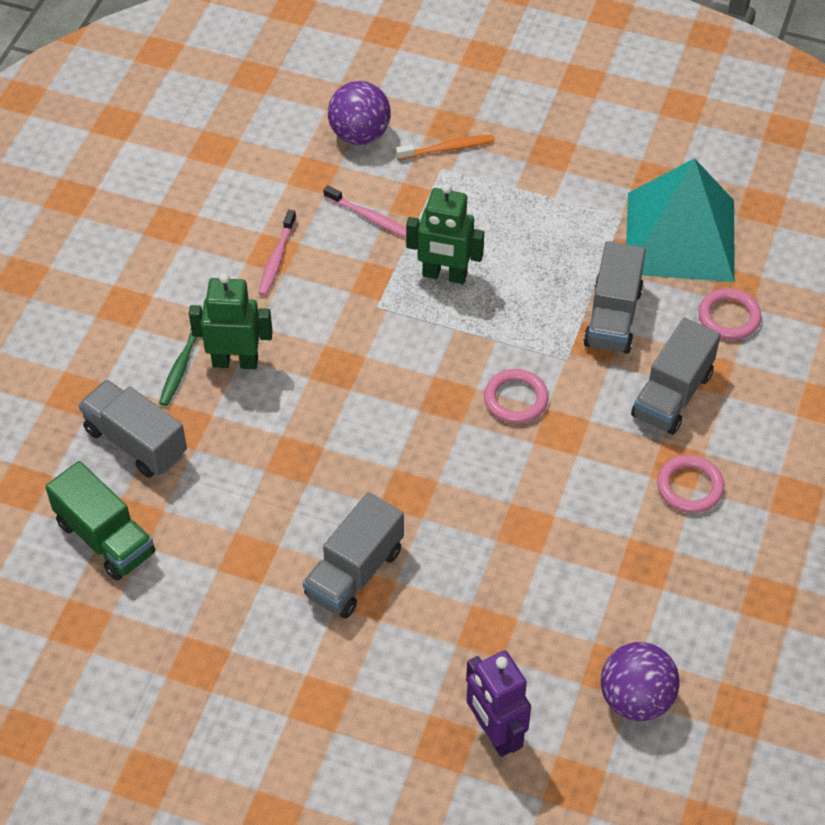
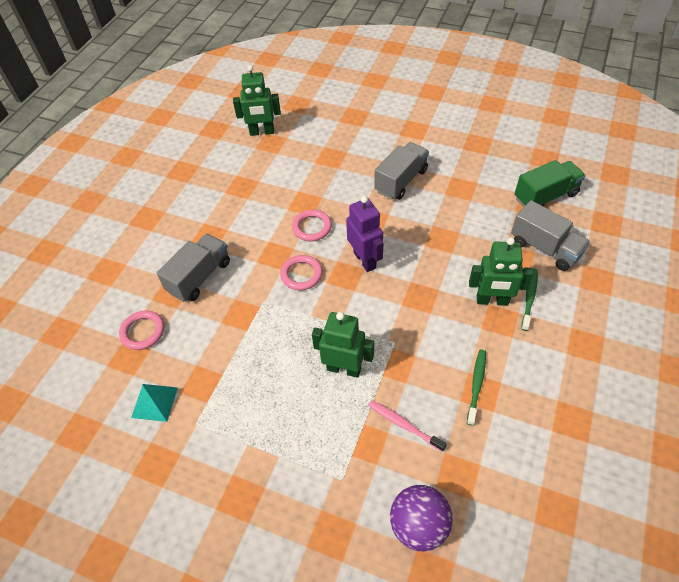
camera: 175 degrees left, 0 degrees up
green truck [45,461,155,581] -> green truck turned 105 degrees clockwise [515,160,586,207]
pink toothbrush [258,210,296,296] -> green toothbrush [467,350,486,426]
orange toothbrush [396,135,495,160] -> none
purple robot [466,650,531,757] -> purple robot moved to [346,196,383,272]
grey truck [583,241,646,354] -> none
purple ball [601,642,680,721] -> green robot [233,65,281,136]
turquoise pyramid [626,158,735,282] -> turquoise pyramid [131,384,178,422], size x0.43
pink ring [657,455,724,513] -> pink ring moved to [292,210,332,241]

